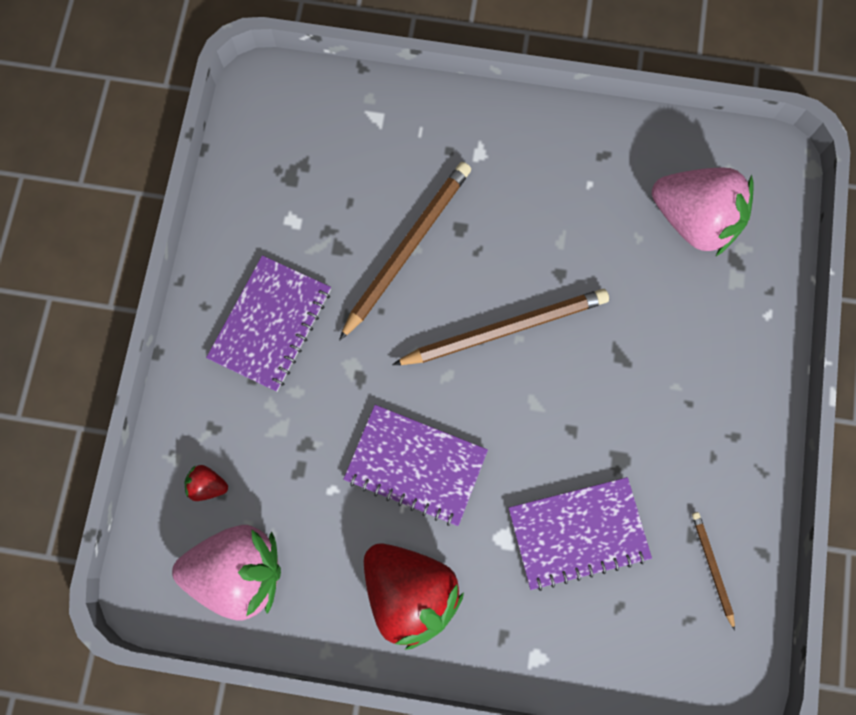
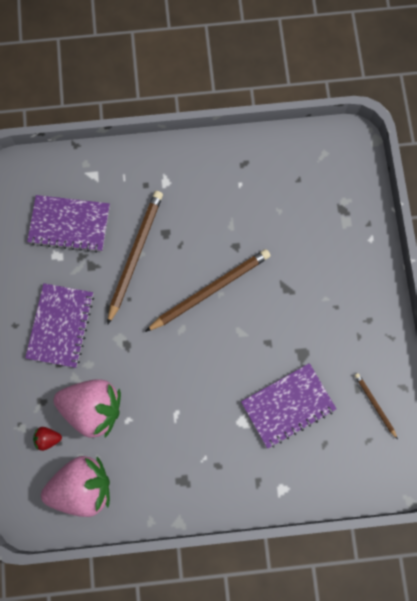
camera: 15 degrees left, 0 degrees up
purple notebook [343,405,488,526] -> purple notebook moved to [27,195,110,252]
red strawberry [364,544,464,650] -> none
pink strawberry [652,167,754,257] -> pink strawberry moved to [53,379,121,438]

